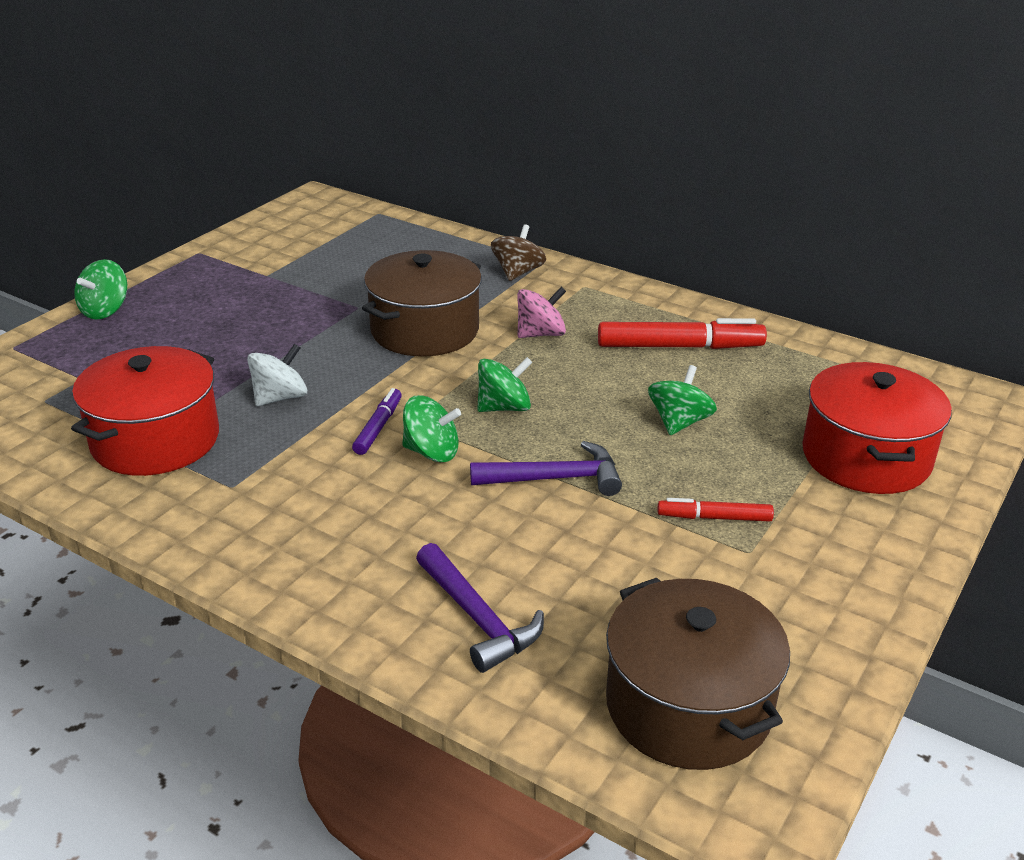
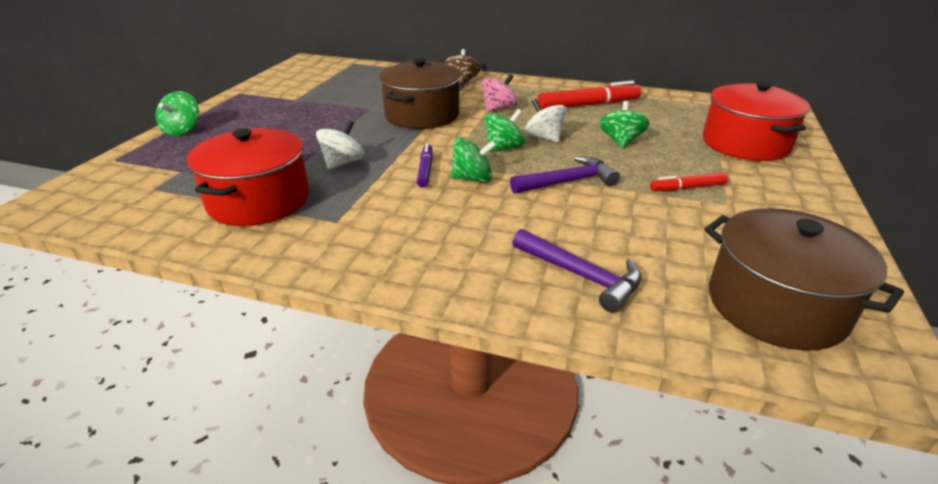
camera: 15 degrees left, 0 degrees up
none -> white spinning top [525,99,567,143]

